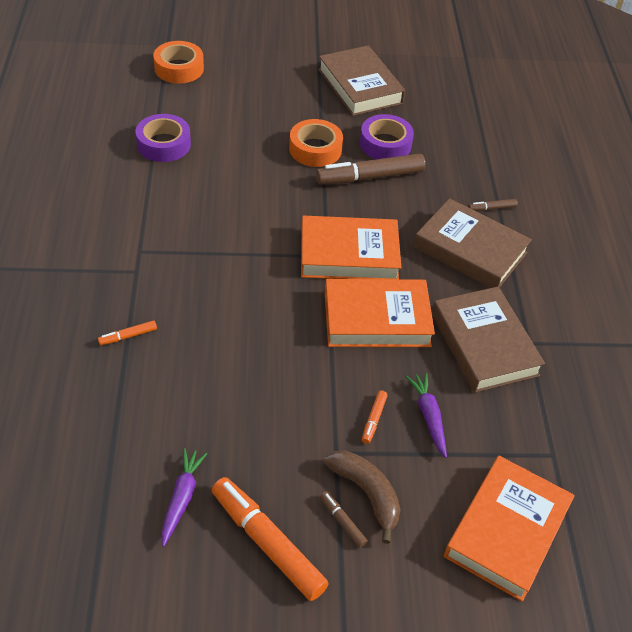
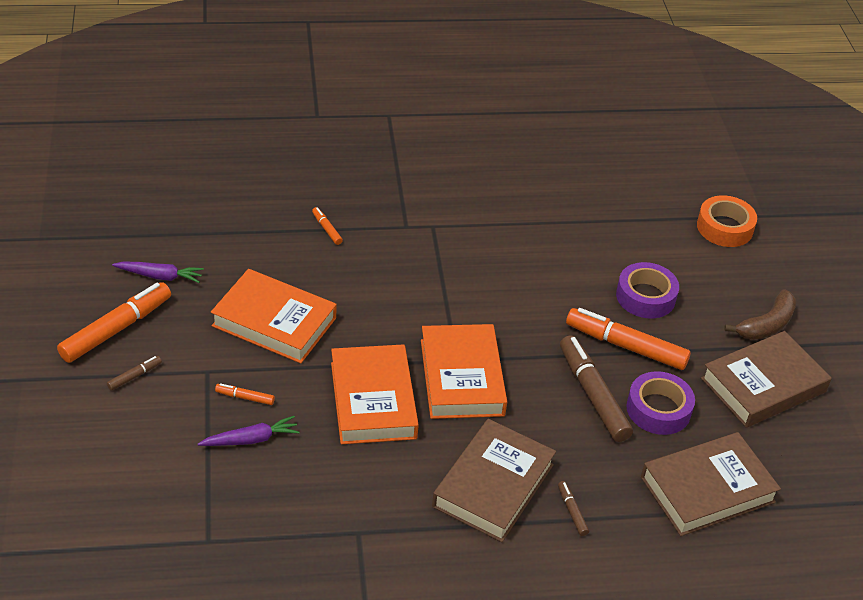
camera: 85 degrees right, 5 degrees down
purple tape [135,114,191,162] -> purple tape moved to [616,262,679,318]
orange tape [289,119,343,167] -> orange marker [566,308,691,370]
brown banana [324,451,401,544] -> brown banana moved to [724,289,797,340]
brown book [432,287,545,393] -> brown book moved to [641,432,781,536]
orange book [444,456,575,602] -> orange book moved to [211,269,337,363]

